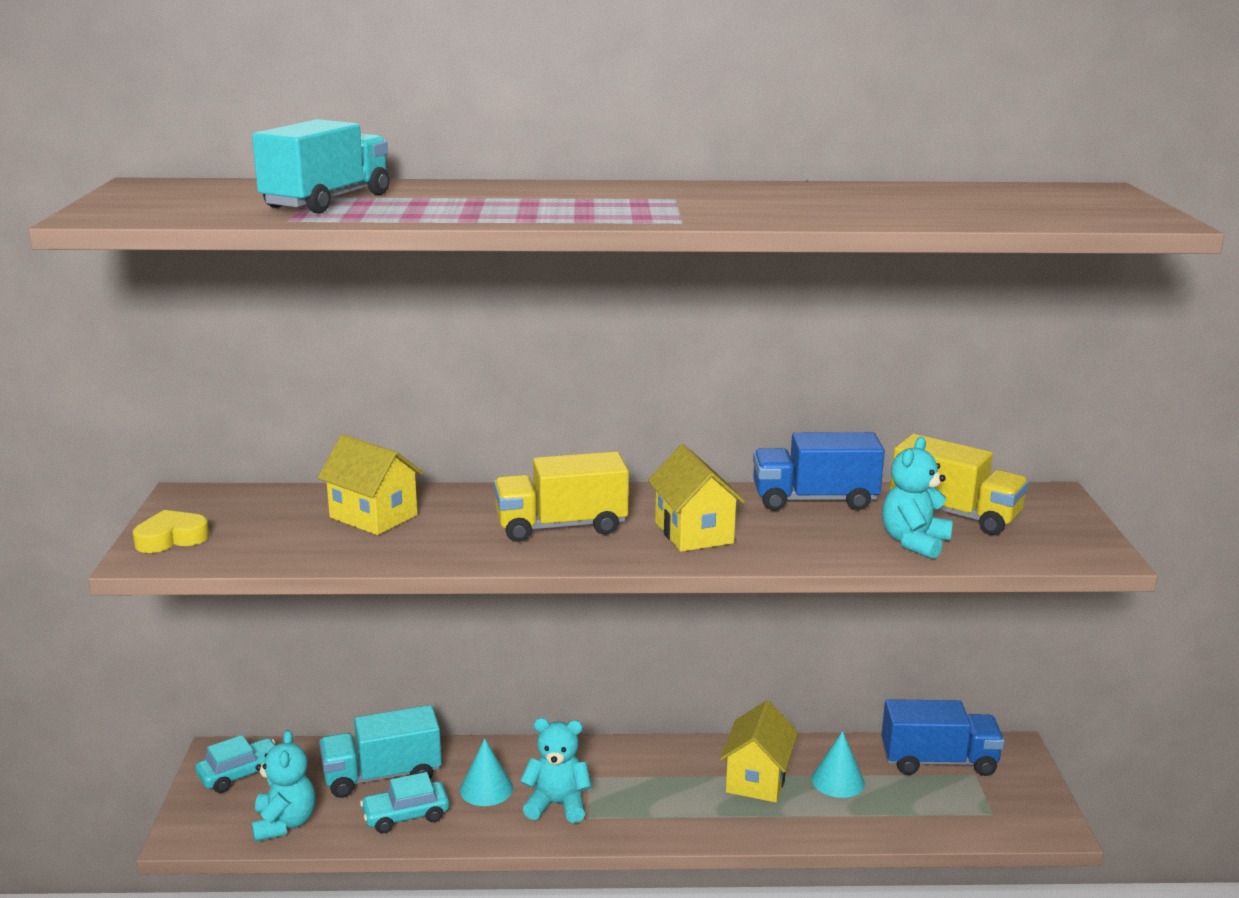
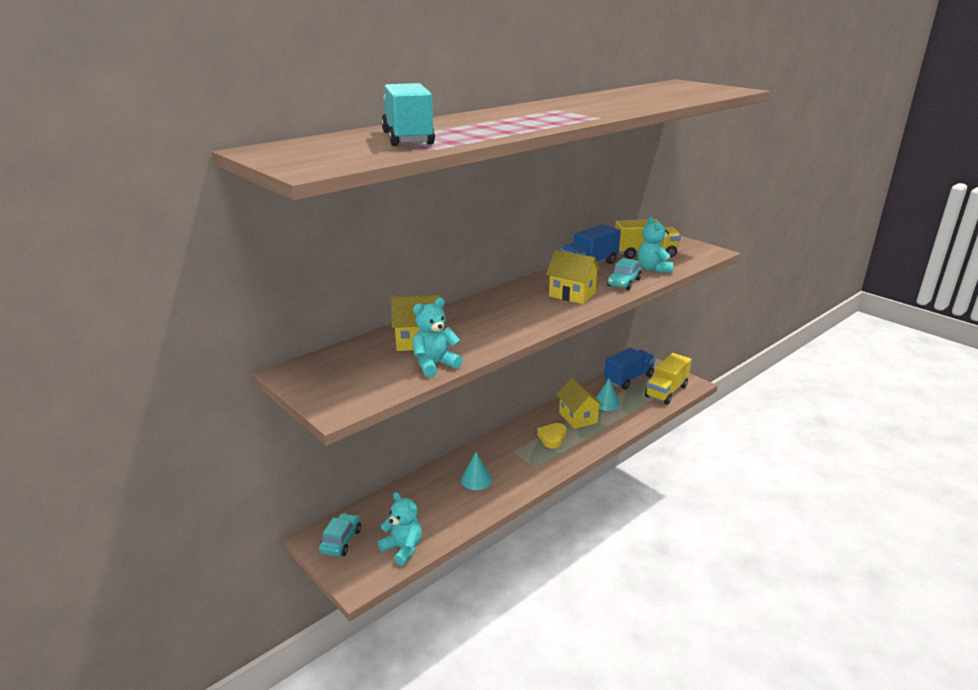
camera: 40 degrees left, 5 degrees up
yellow heart [133,510,209,553] -> yellow heart moved to [537,423,567,449]
turquoise truck [319,705,442,798] -> none
turquoise car [360,772,449,833] -> turquoise car moved to [607,258,642,290]
yellow truck [494,452,629,542] -> yellow truck moved to [645,353,692,404]
turquoise teddy bear [520,718,592,823] -> turquoise teddy bear moved to [413,298,463,377]

